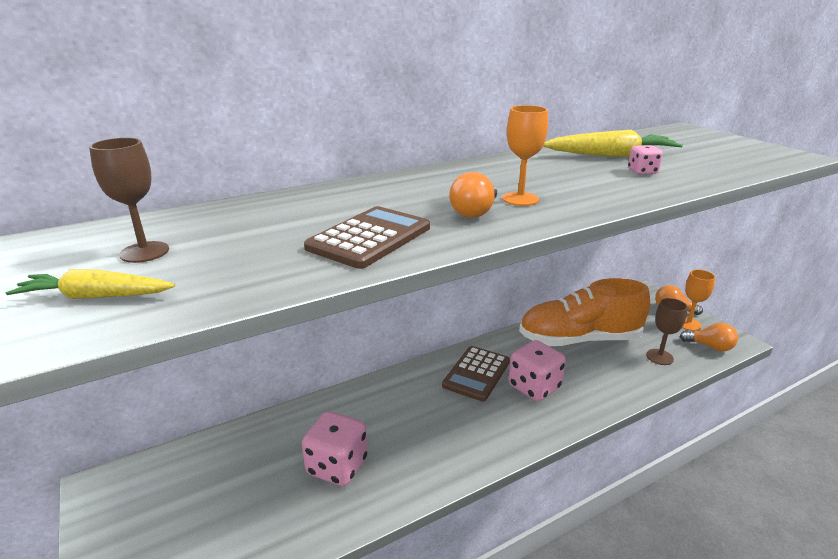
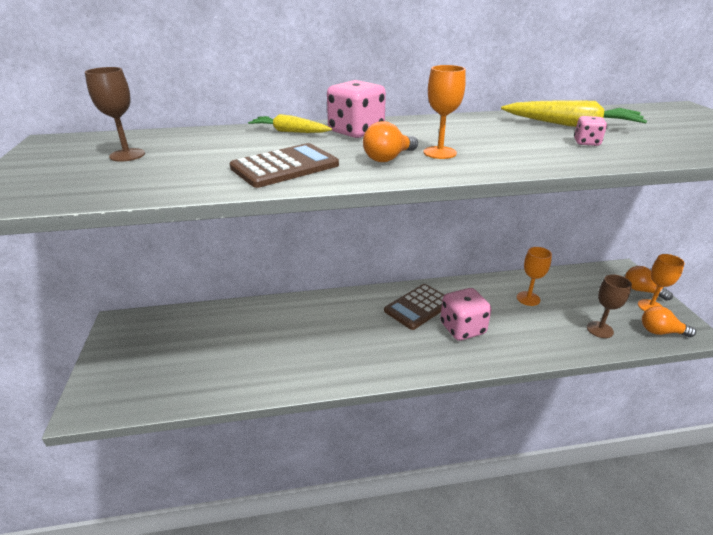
camera: 20 degrees right, 5 degrees up
yellow carrot [6,269,175,299] -> yellow carrot moved to [248,114,332,133]
pink dice [302,411,368,486] -> pink dice moved to [327,80,386,138]
orange shoe [519,278,651,346] -> orange goblet [517,247,552,306]
orange light bulb [680,323,738,351] -> orange light bulb turned 150 degrees clockwise [642,306,696,337]

